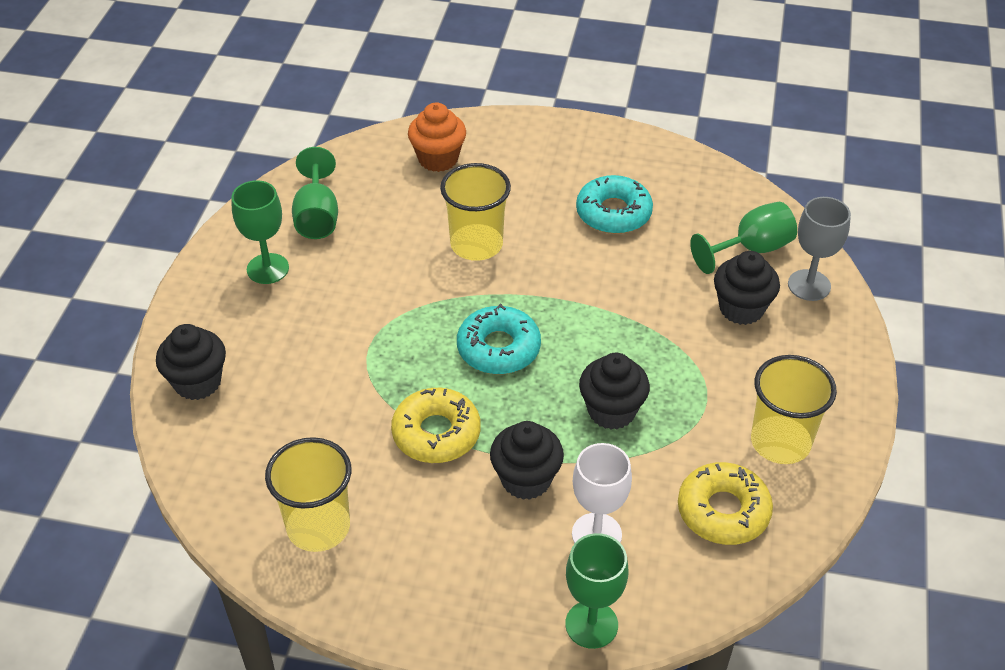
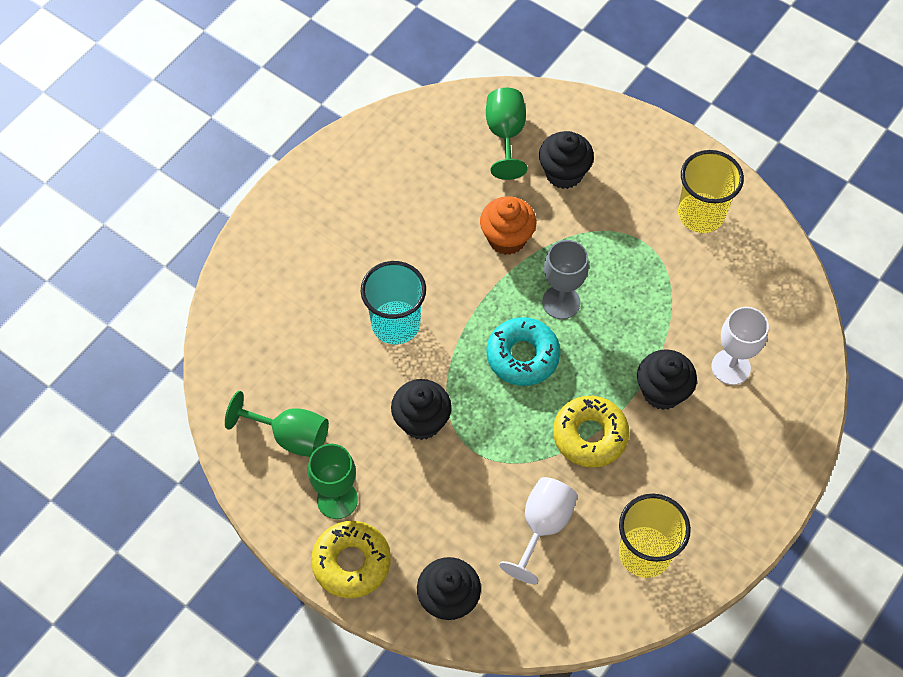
camera: 65 degrees left, 15 degrees up
orange cupcake [408,103,466,172] -> orange cupcake moved to [480,196,536,255]
yellow cup [440,163,511,261] -> turquoise cup [361,261,426,345]
green goblet [565,533,628,649] -> none
turquoise donut [576,175,653,234] -> none
black cupcake [579,353,650,430] -> black cupcake moved to [391,379,452,440]
yellow donut [678,462,773,545] -> yellow donut moved to [311,521,391,598]
grey goblet [788,197,851,301] -> grey goblet moved to [542,240,589,319]
none -> white goblet [499,477,578,584]

